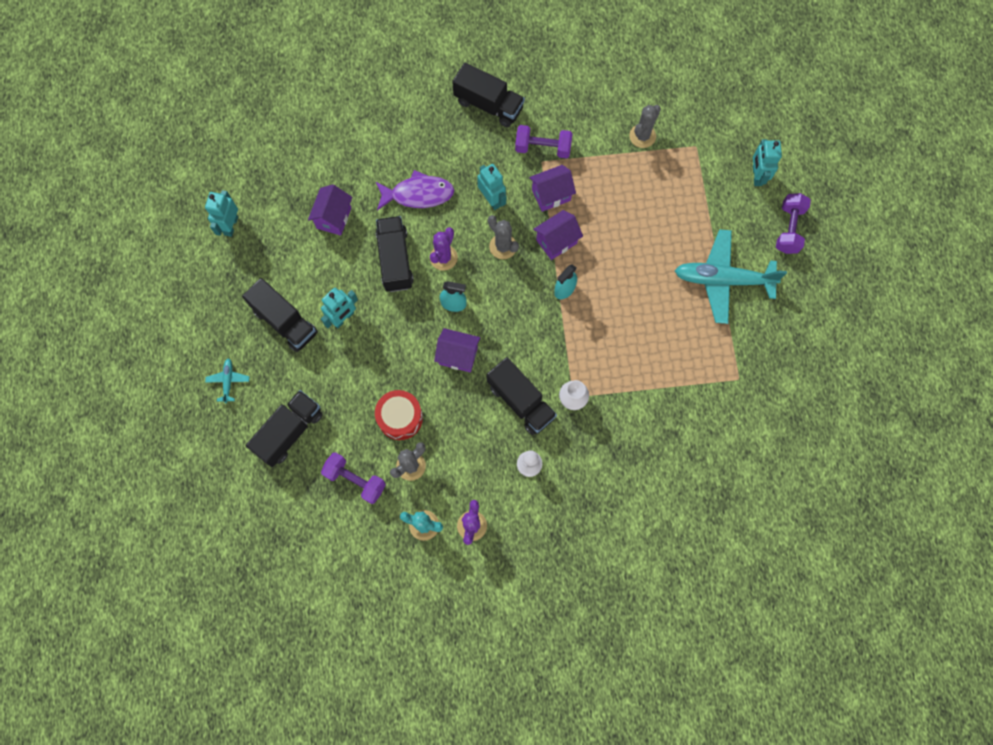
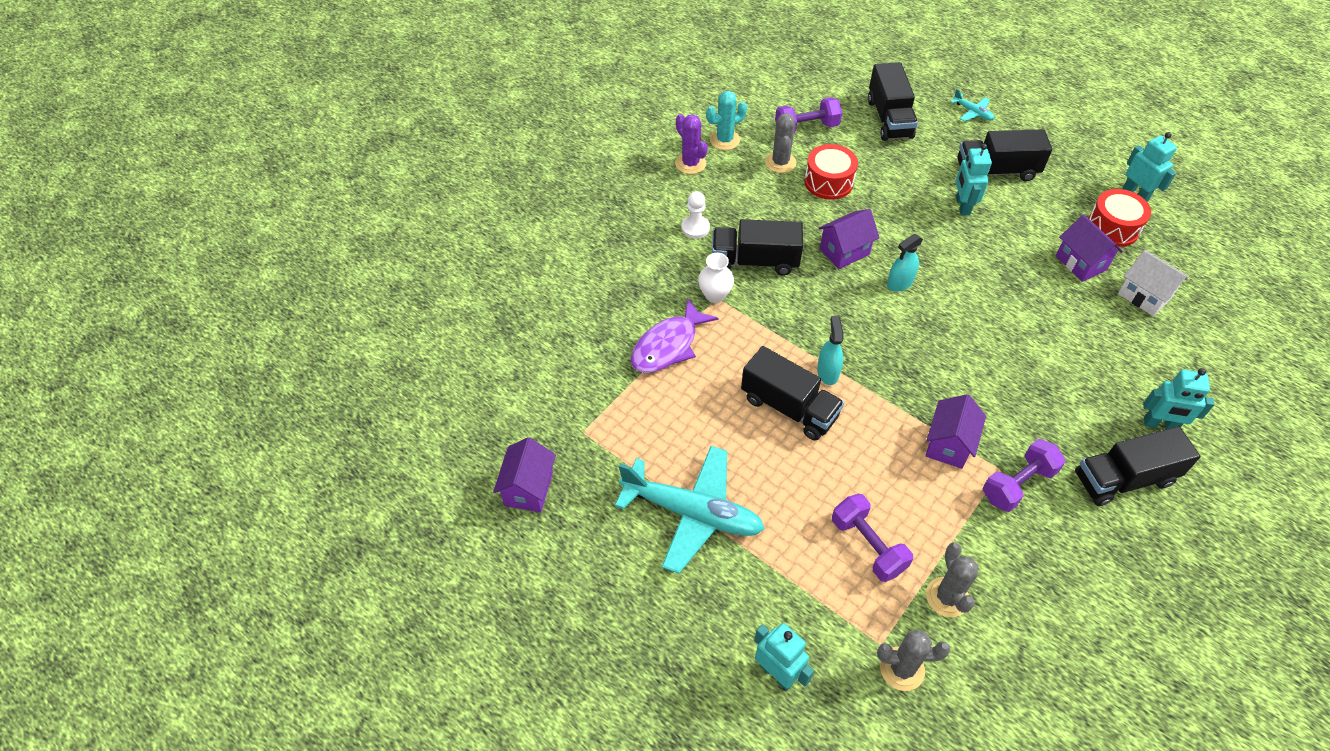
camera: 135 degrees right, 20 degrees down
purple fish [376,170,454,210] -> purple fish moved to [631,298,718,373]
black truck [376,216,414,292] -> black truck moved to [741,346,844,441]
purple cactus [430,227,458,271] -> none
turquoise robot [477,164,506,210] -> turquoise robot moved to [1143,368,1215,429]
grey cactus [488,215,519,259] -> grey cactus moved to [877,629,951,691]
purple house [533,210,583,260] -> purple house moved to [493,437,556,512]
turquoise plane [675,229,787,324] -> turquoise plane turned 60 degrees clockwise [615,446,764,574]
purple dumbbell [776,193,811,254] -> purple dumbbell moved to [832,494,913,582]
none -> red drum [1088,189,1151,247]
none -> white house [1118,250,1188,316]

